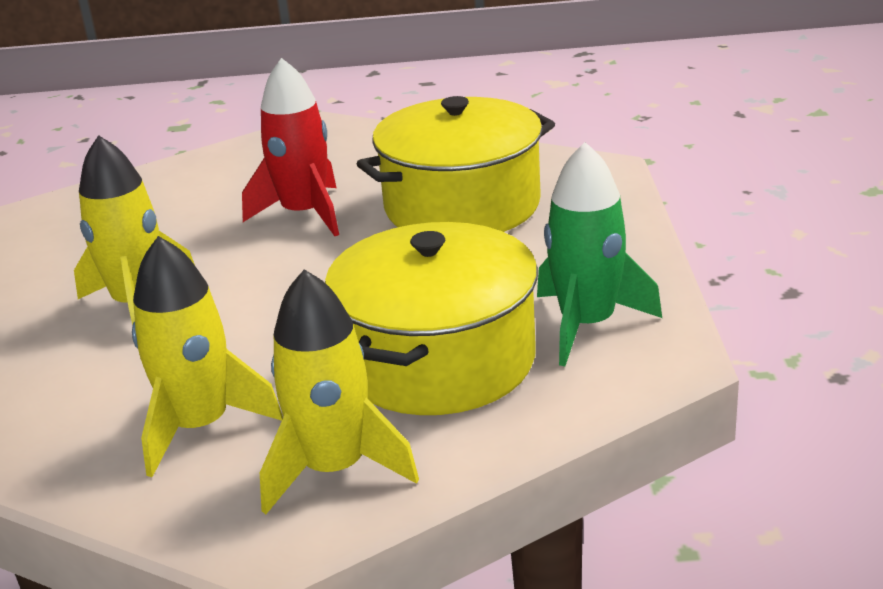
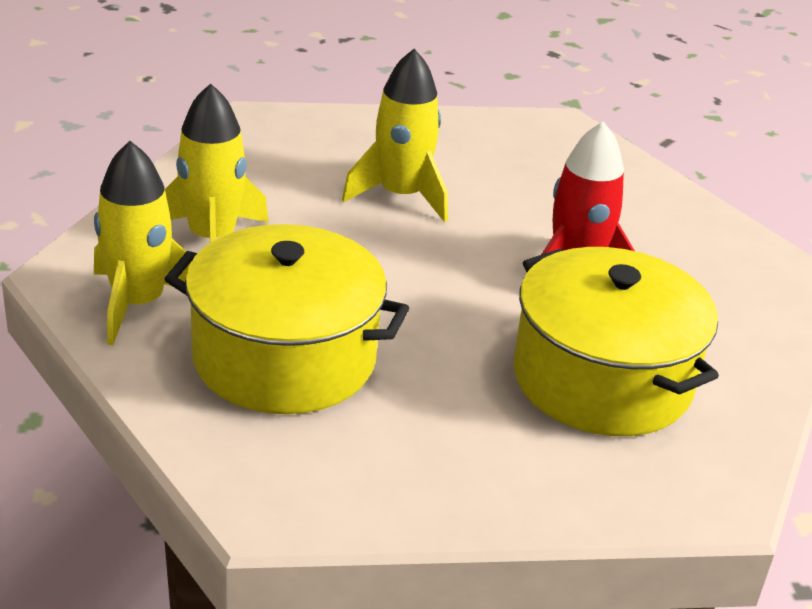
camera: 80 degrees right, 5 degrees up
green rocket [537,142,662,366] -> none

